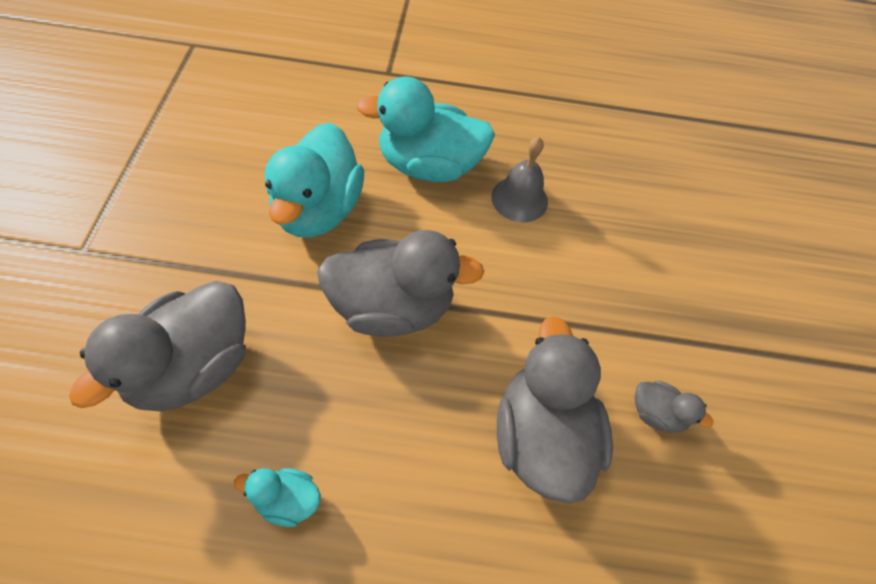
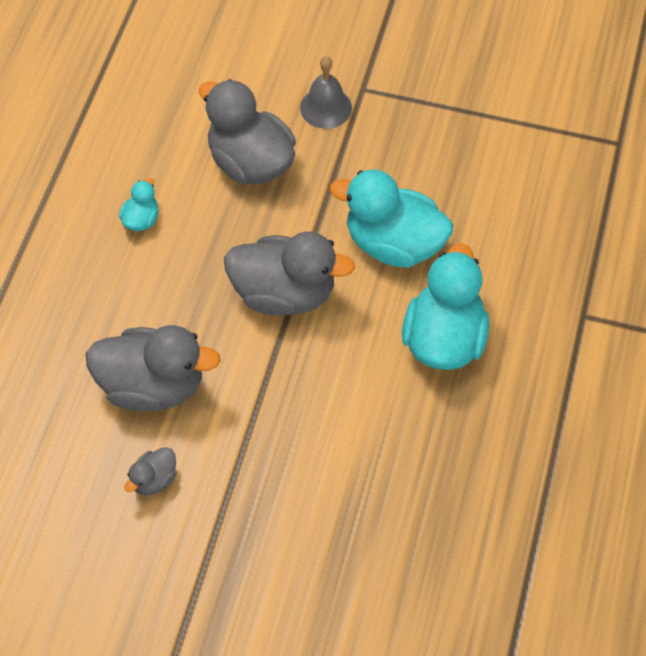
camera: 105 degrees right, 0 degrees up
grey duck [317,230,484,337] -> grey duck turned 90 degrees counterclockwise [224,232,355,316]
grey bell [492,137,548,222] -> grey bell moved to [300,56,352,129]

